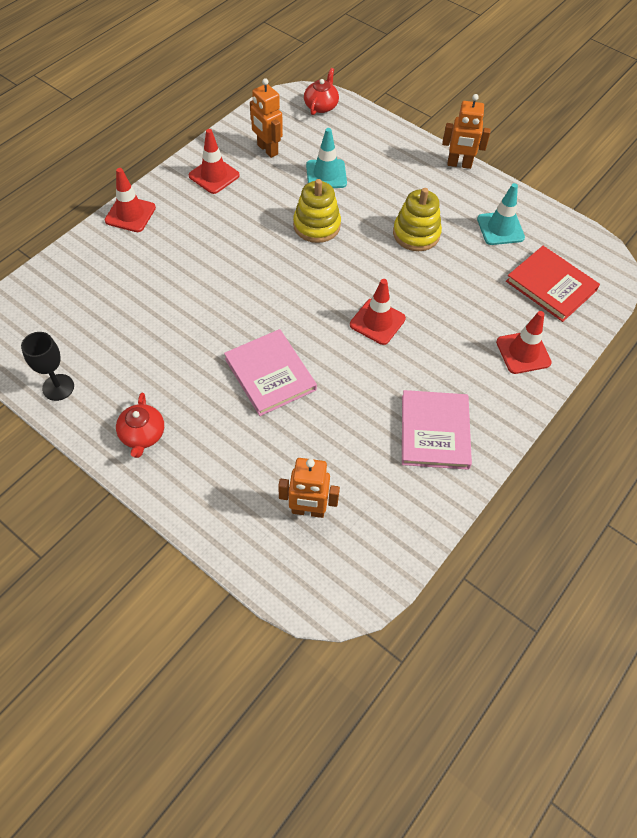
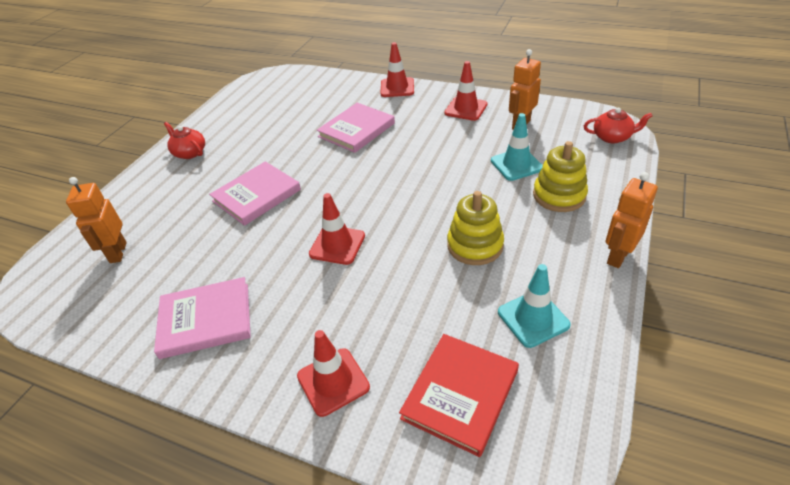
camera: 80 degrees right, 15 degrees down
black goblet [21,332,74,401] -> none
red teapot [116,393,164,458] -> red teapot turned 60 degrees clockwise [164,122,205,159]
yellow stacking toy [293,179,341,243] -> yellow stacking toy moved to [533,141,588,212]
orange robot [442,94,491,169] -> orange robot turned 45 degrees clockwise [605,172,658,268]
none -> pink book [317,103,395,153]

